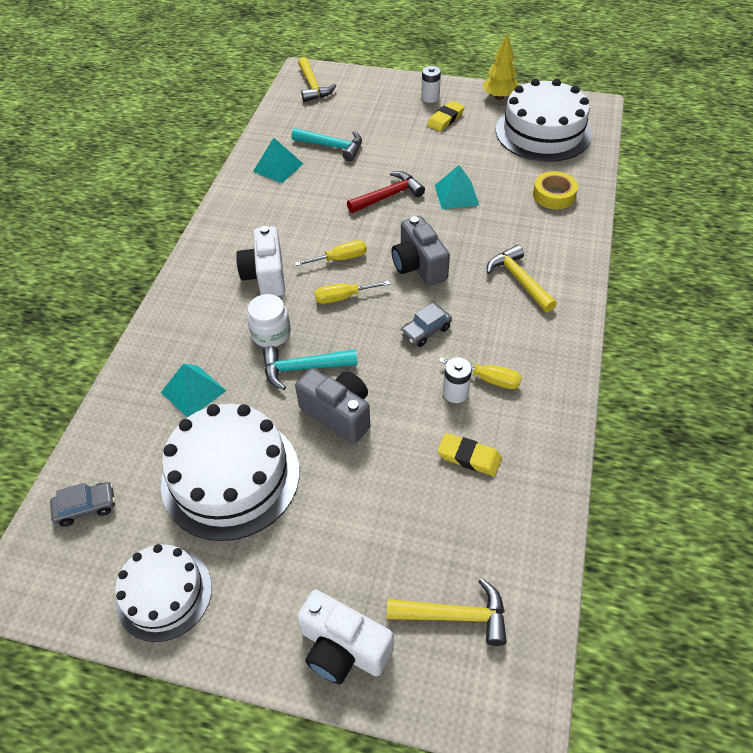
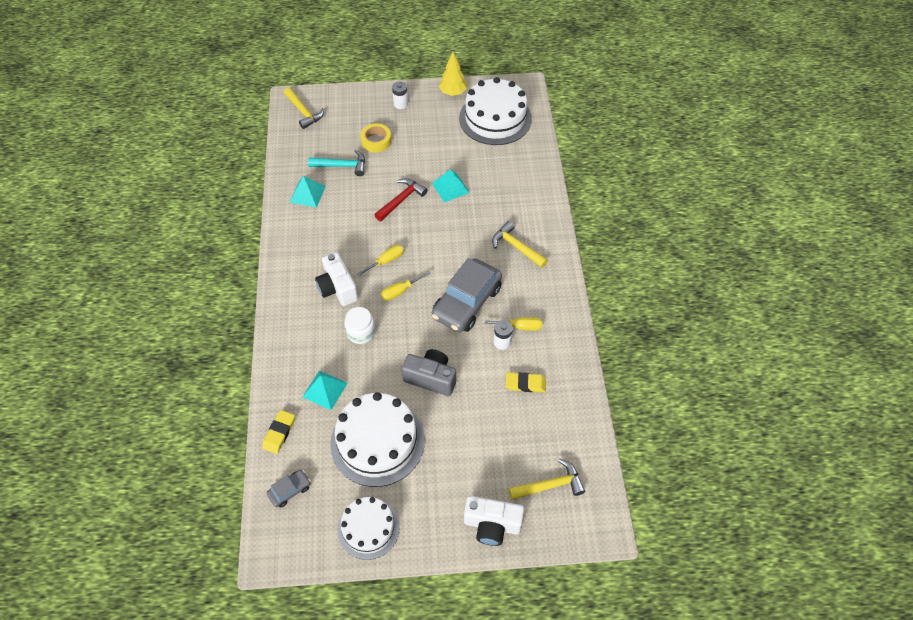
camera: 20 degrees left, 5 degrees up
turquoise hammer [263,346,358,390] -> none
grey camera [391,216,450,286] -> none
grey car [400,303,452,347] -> grey car [432,258,502,332], size x2.20
yellow eraser [427,101,465,132] -> yellow eraser moved to [262,410,295,454]
yellow tape [533,171,578,209] -> yellow tape moved to [360,124,391,153]

